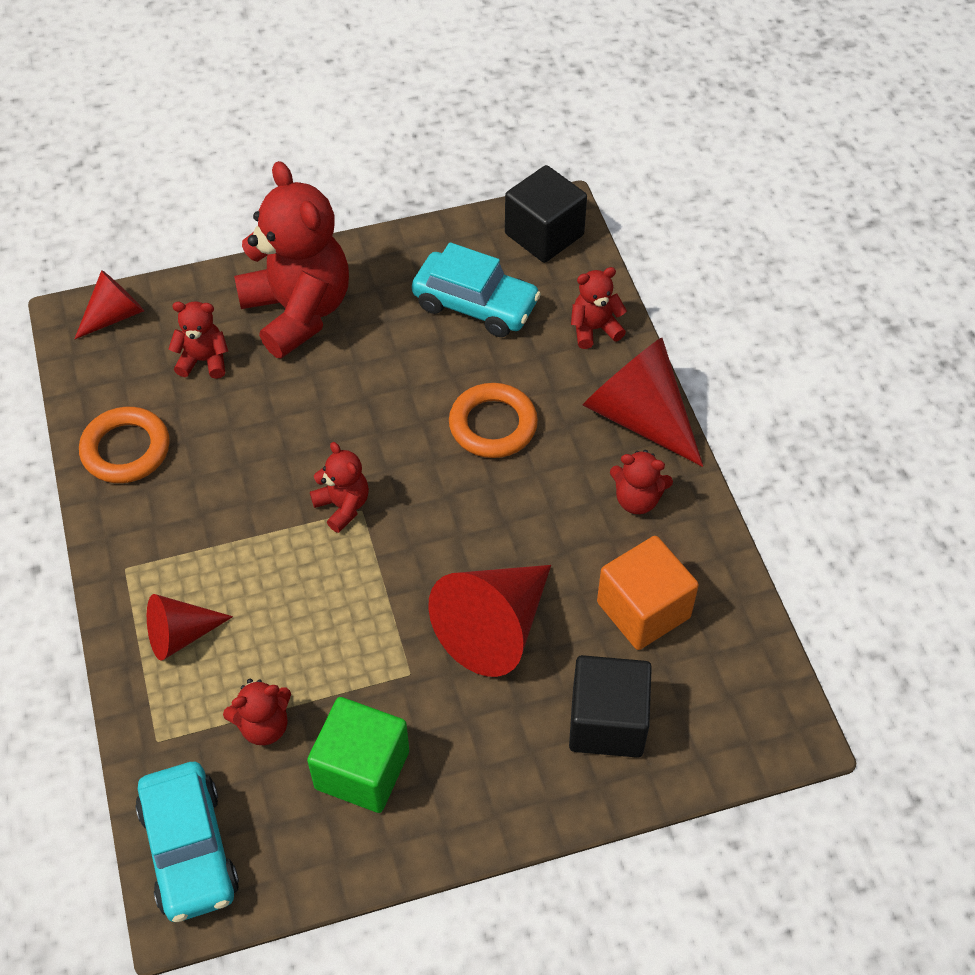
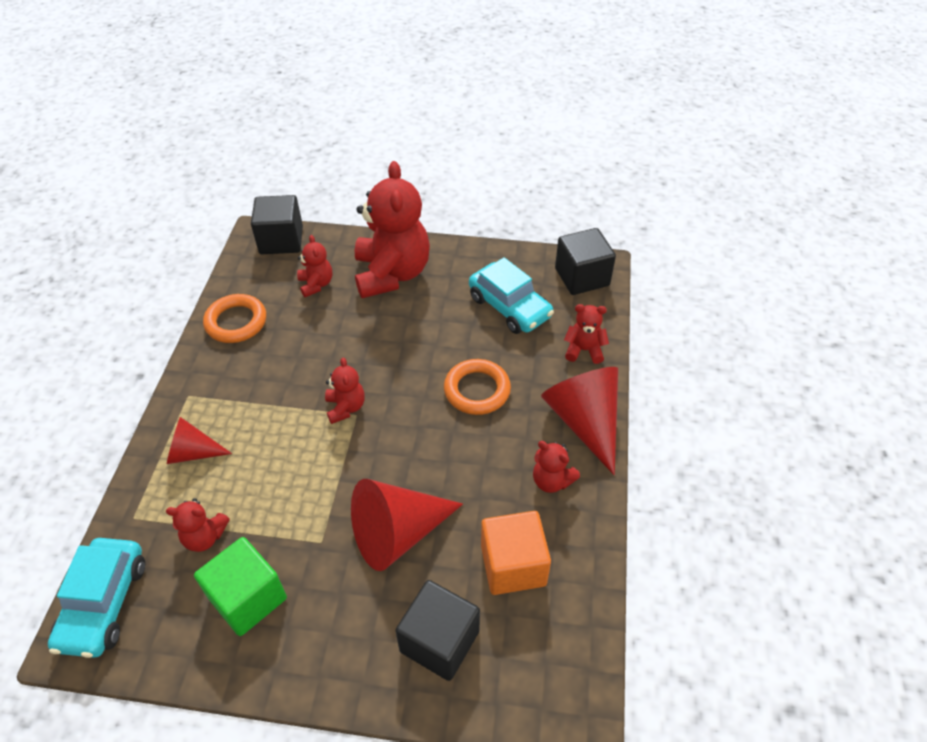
camera: 25 degrees right, 5 degrees down
red cone [75,270,144,339] -> black cube [251,195,303,254]
red teddy bear [169,301,228,379] -> red teddy bear turned 45 degrees clockwise [297,235,332,297]

